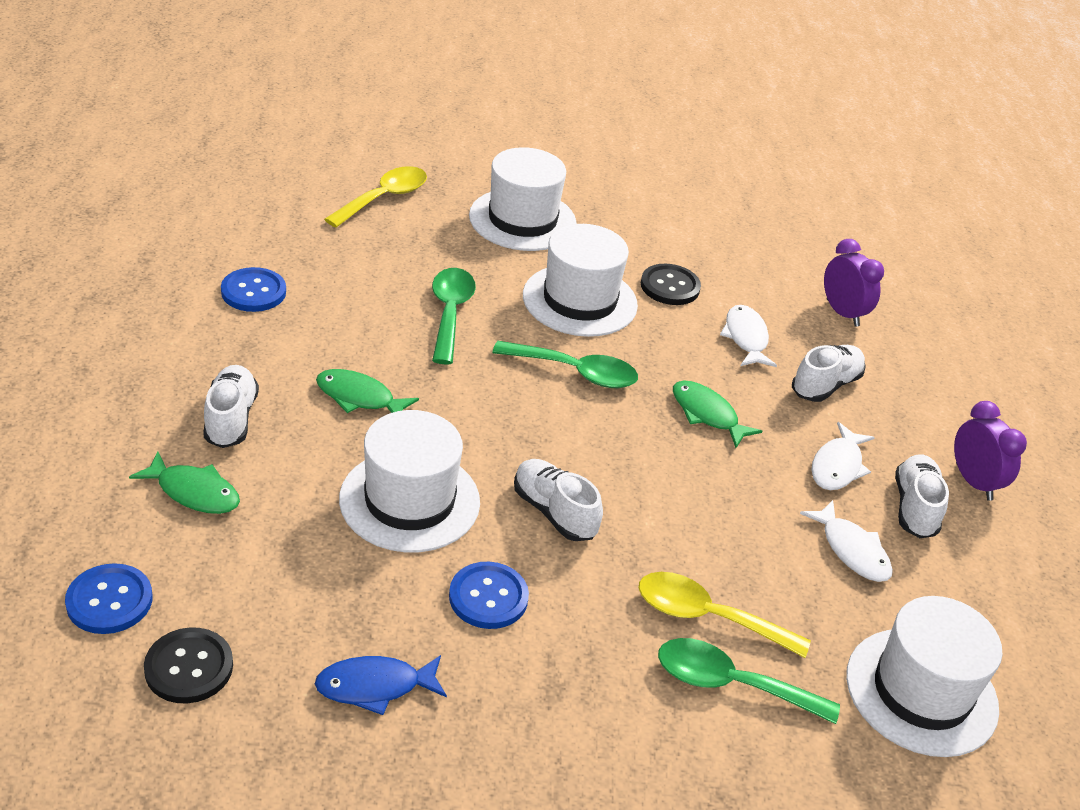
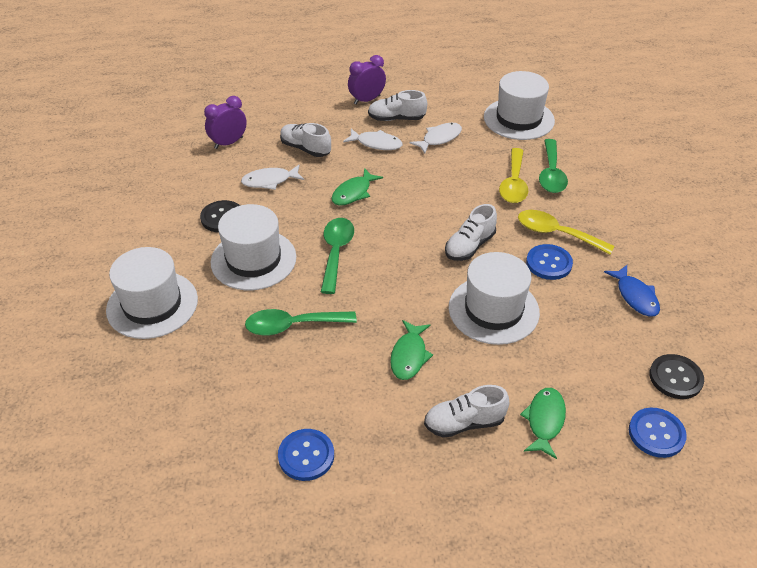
camera: 95 degrees left, 5 degrees up
yellow spoon [324,166,427,227] -> yellow spoon moved to [518,210,614,255]

